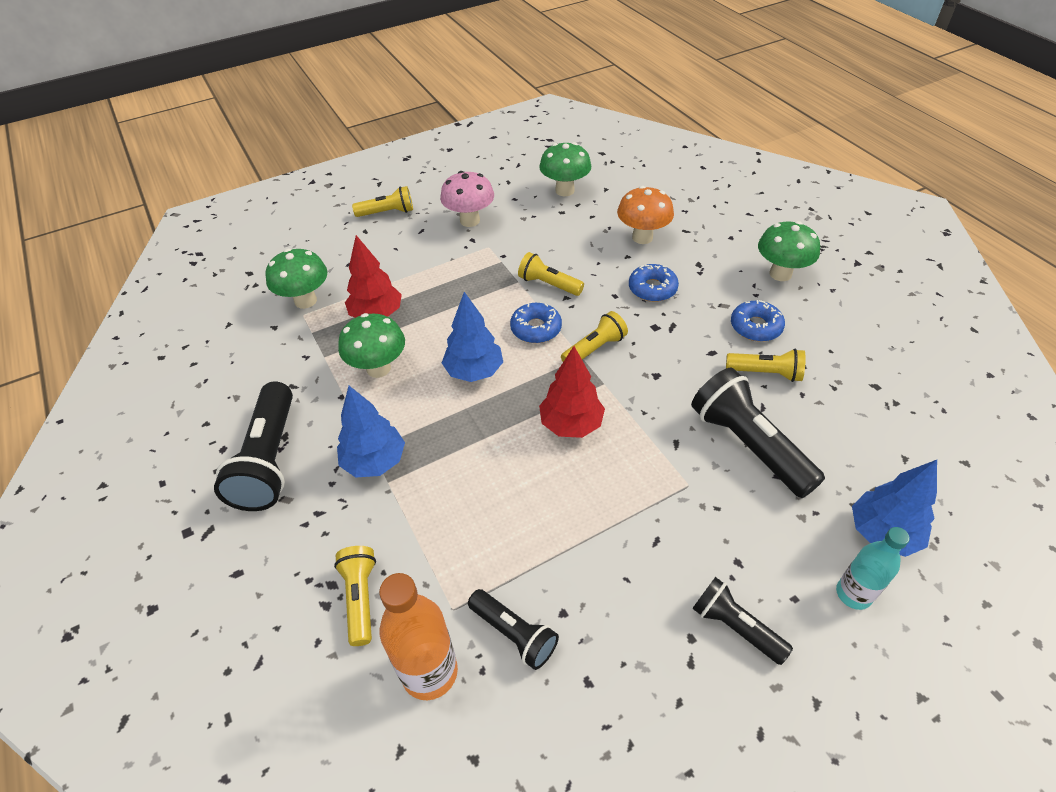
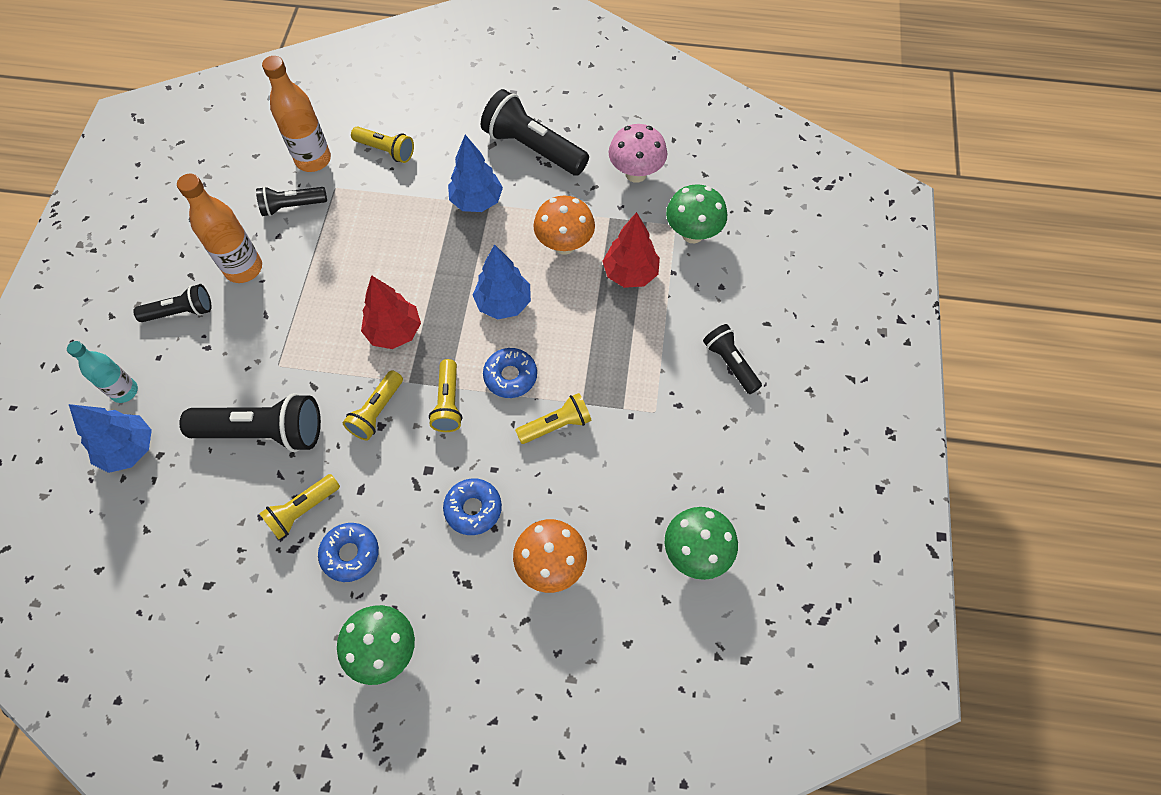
camera: 125 degrees right, 15 degrees up
green mushroom [338,313,405,378] -> orange mushroom [533,196,595,255]
yellow flashlight [352,186,413,217] -> yellow flashlight moved to [343,370,403,440]
pink mushroom [440,171,494,227] -> pink mushroom moved to [609,124,667,183]
none -> orange bottle [177,174,262,283]
none -> black flashlight [703,324,762,394]

